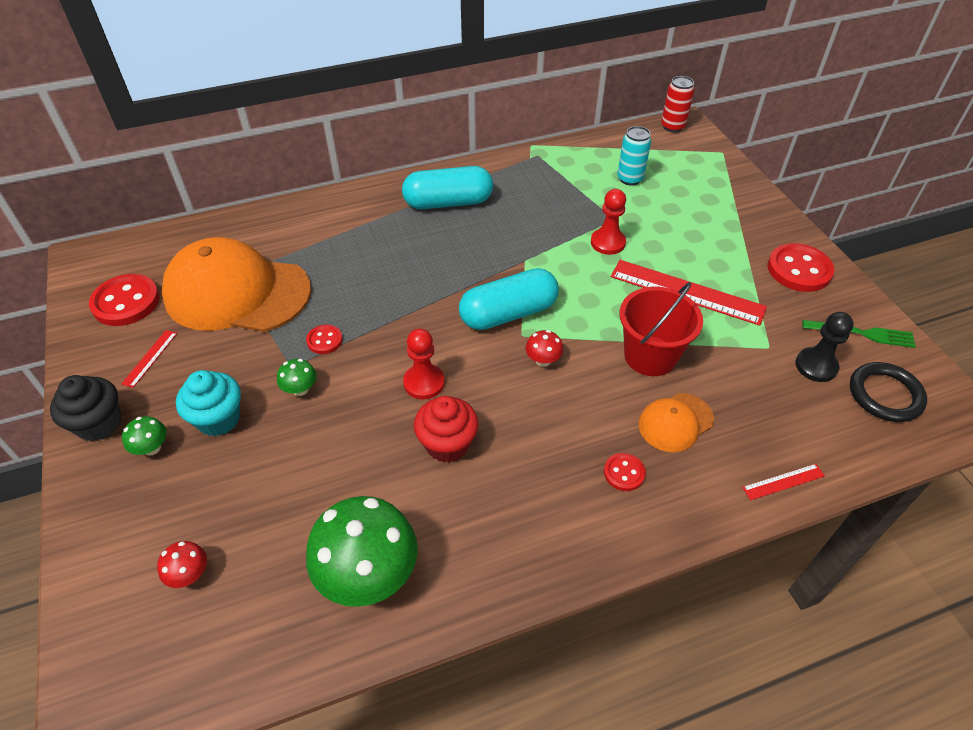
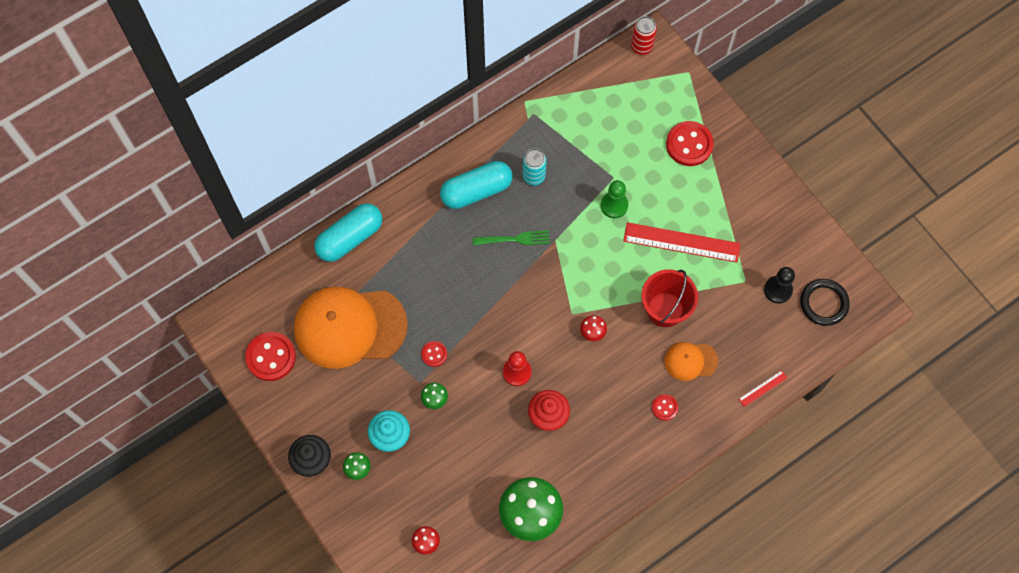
camera: 15 degrees left, 20 degrees up
red ruler [121,330,177,388] -> none
turquoise capsule [459,268,559,330] -> turquoise capsule moved to [314,203,382,262]
red pawn [591,189,626,255] -> green pawn [601,180,628,218]
turquoise can [617,126,651,186] -> turquoise can moved to [523,148,546,185]
orange cap [638,393,714,452] -> orange cap turned 45 degrees clockwise [664,342,718,381]
red button [768,243,834,292] -> red button moved to [666,121,714,166]
green fork [802,320,916,348] -> green fork moved to [473,230,550,245]

